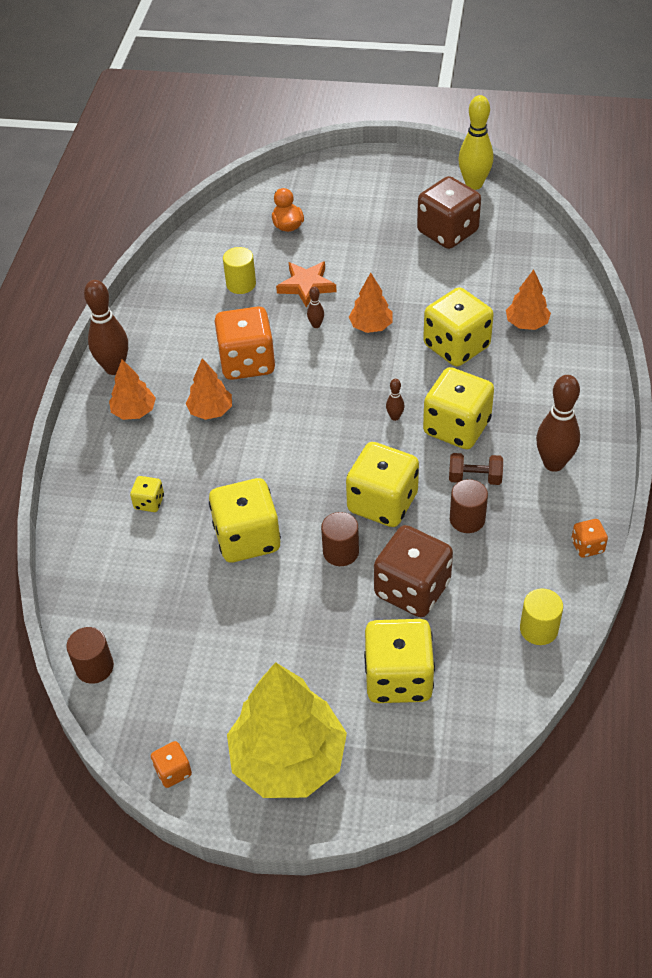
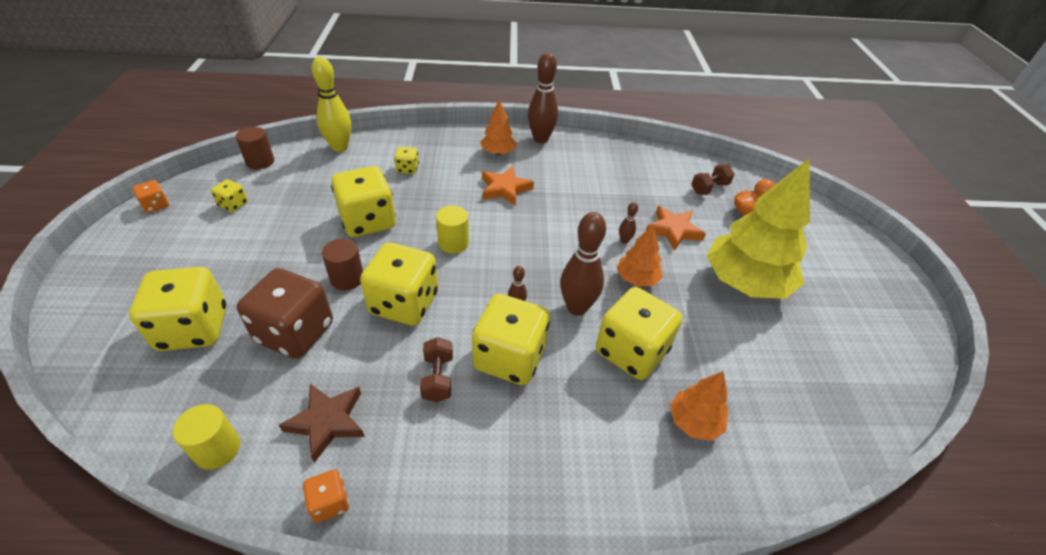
camera: 75 degrees right, 5 degrees down
orange tree [186,358,232,420] -> orange star [482,166,534,206]
orange dice [215,307,275,380] -> none
yellow cylinder [223,247,256,294] -> yellow cylinder moved to [436,206,469,254]
yellow tree [227,662,347,798] -> yellow tree moved to [706,158,810,299]
brown dice [417,176,481,249] -> none
brown cylinder [450,479,488,533] -> none
yellow bowling pin [458,95,493,190] -> yellow bowling pin moved to [312,57,351,152]
brown bowling pin [536,375,580,472] -> brown bowling pin moved to [560,212,606,316]
none -> yellow dice [211,179,248,212]
none -> brown star [279,384,365,463]
none -> brown dumbbell [691,164,734,195]

